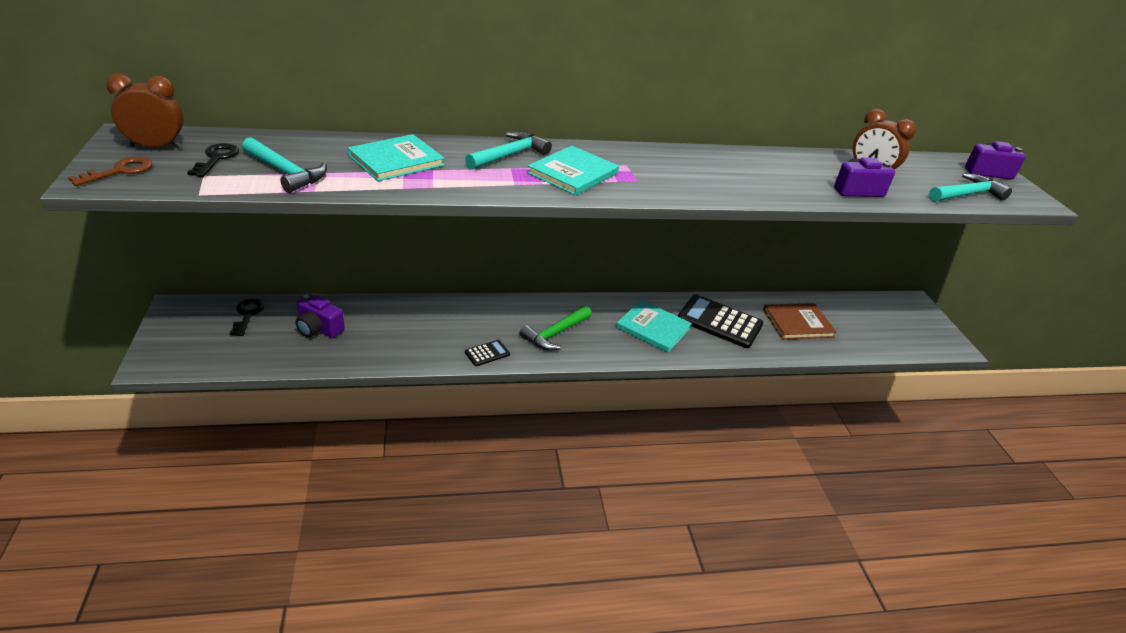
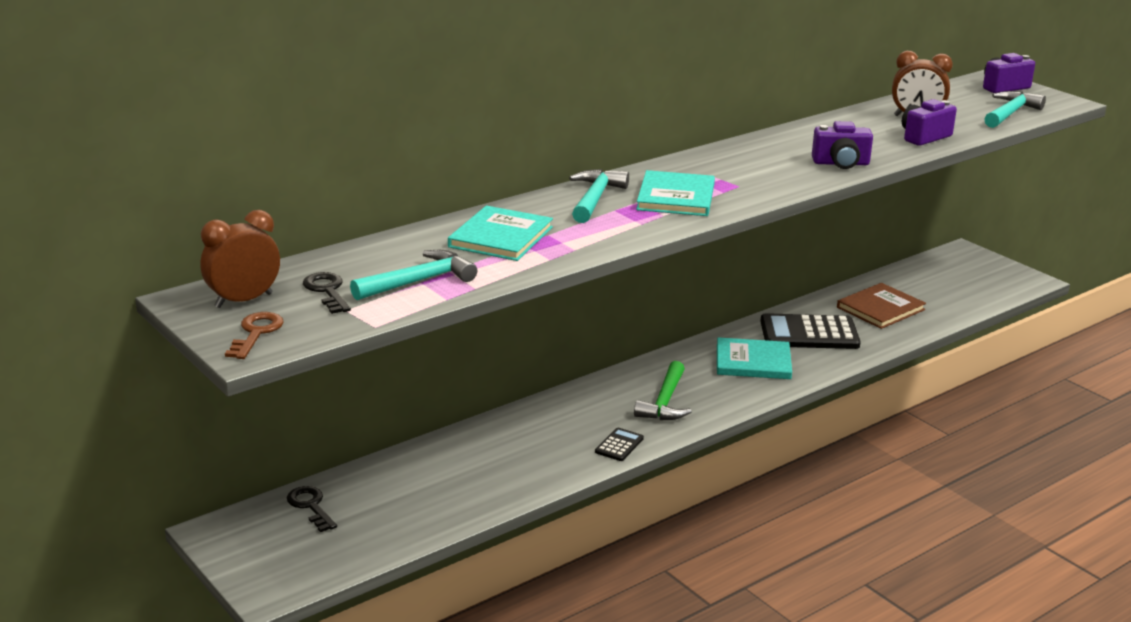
camera: 25 degrees left, 10 degrees down
turquoise hammer [242,137,327,193] -> turquoise hammer turned 45 degrees counterclockwise [350,250,477,300]
purple camera [296,294,345,338] -> purple camera moved to [812,121,873,169]

